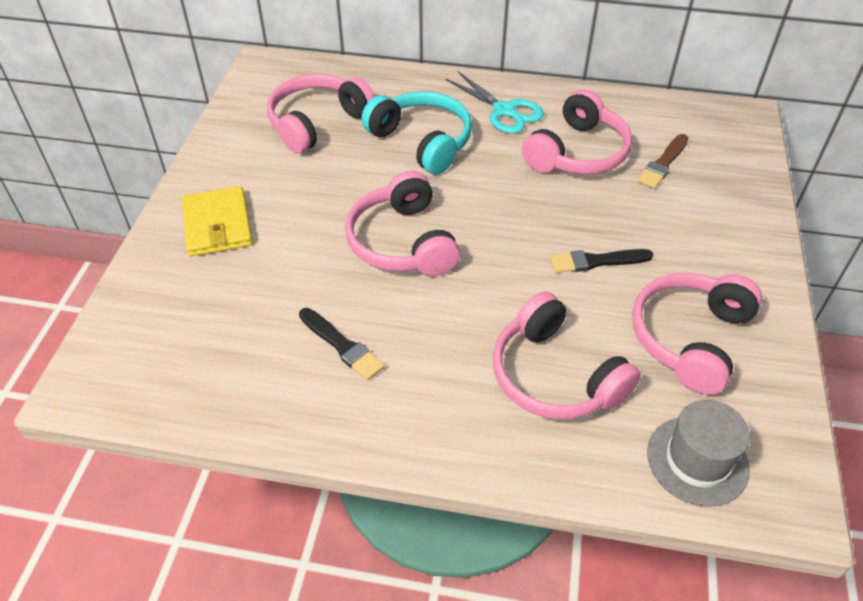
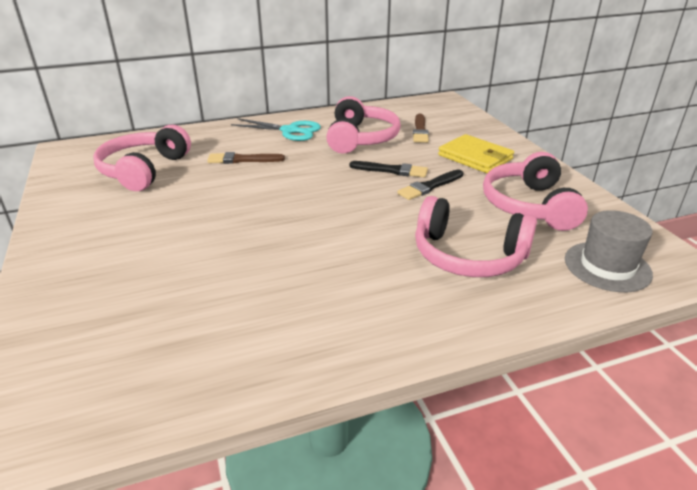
camera: 30 degrees left, 15 degrees down
yellow wallet [182,186,253,257] -> yellow wallet moved to [438,134,514,173]
black brush [299,308,385,380] -> black brush moved to [349,161,428,177]
pink headphones [345,170,460,276] -> none
turquoise headphones [361,91,472,175] -> brown brush [207,152,285,164]

